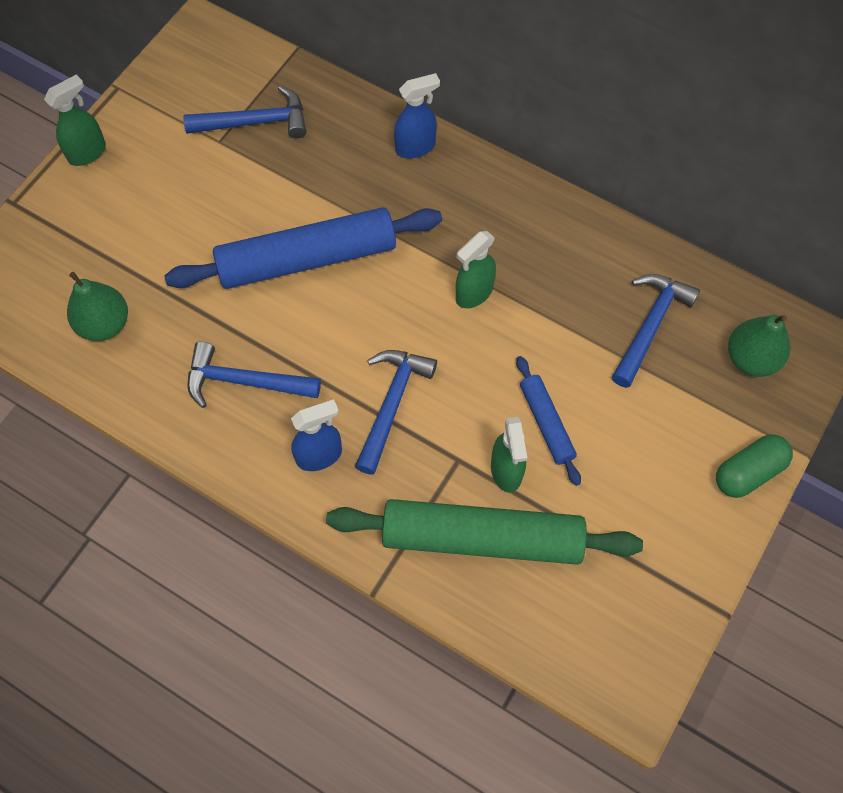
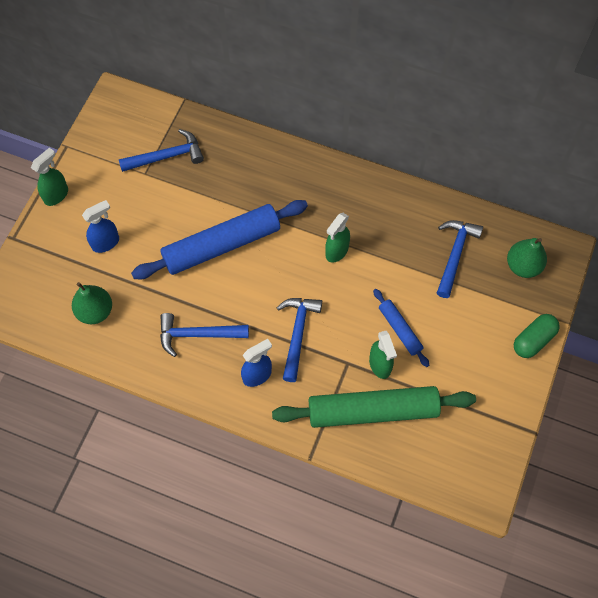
camera: 10 degrees left, 0 degrees up
blue spray bottle [394,73,440,158] -> blue spray bottle moved to [82,200,119,253]

